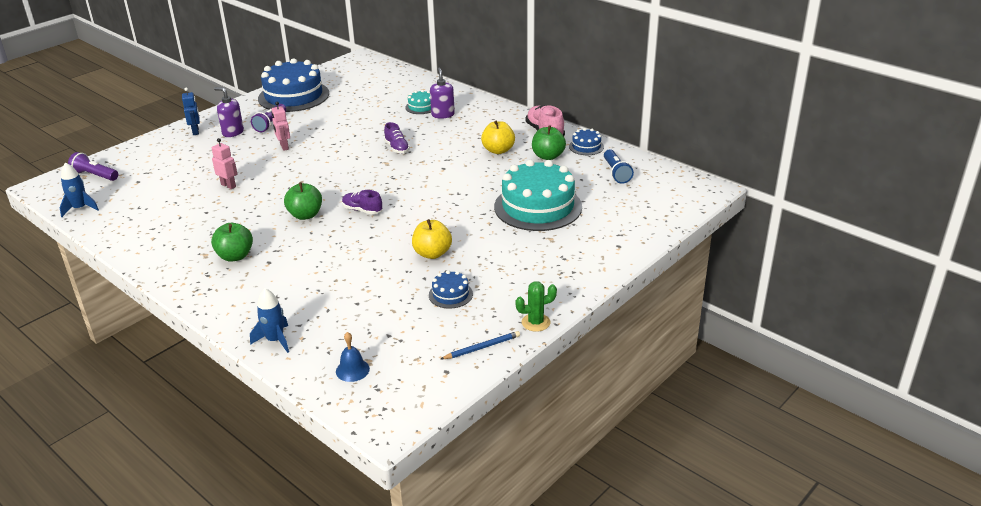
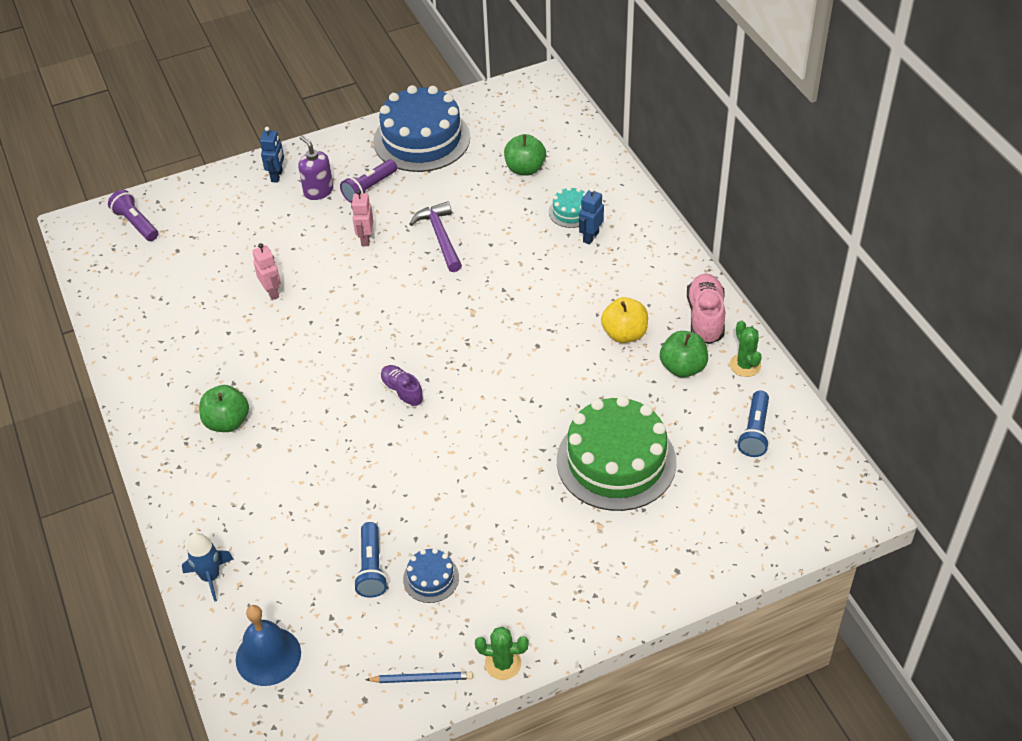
camera: 25 degrees right, 15 degrees up
blue rocket [59,162,99,217] -> none
green apple [284,182,322,220] -> green apple moved to [504,134,546,176]
blue bell [336,332,370,382] -> blue bell [236,605,301,686], size x1.64
purple shoe [384,122,410,154] -> none
yellow apple [412,219,452,259] -> none
purple soap dispenser [430,68,455,119] -> blue robot [579,187,604,245]
turquoise cake [494,160,582,231] -> green cake [557,396,677,511]
blue cake [569,128,604,155] -> green cactus [730,320,762,377]
none -> blue flashlight [354,522,388,598]
none -> purple hammer [409,201,462,272]

